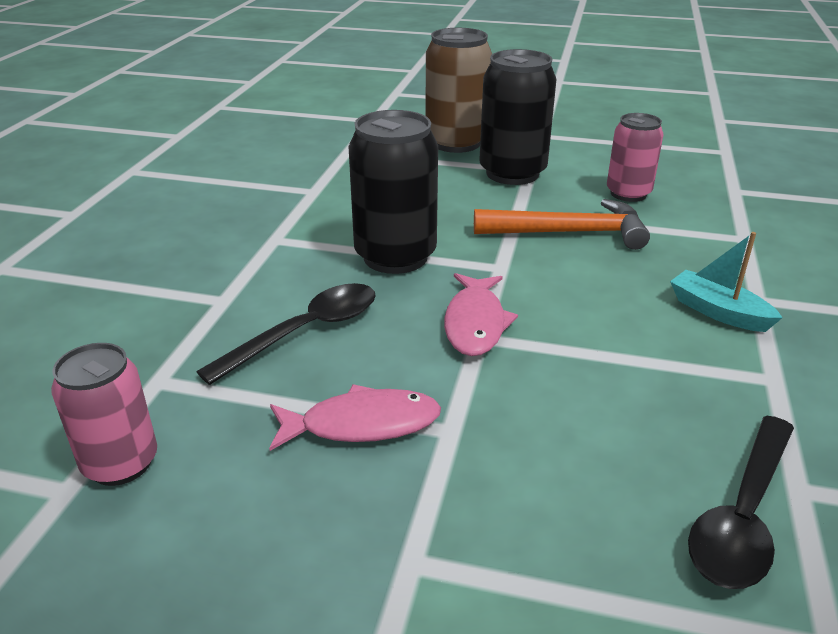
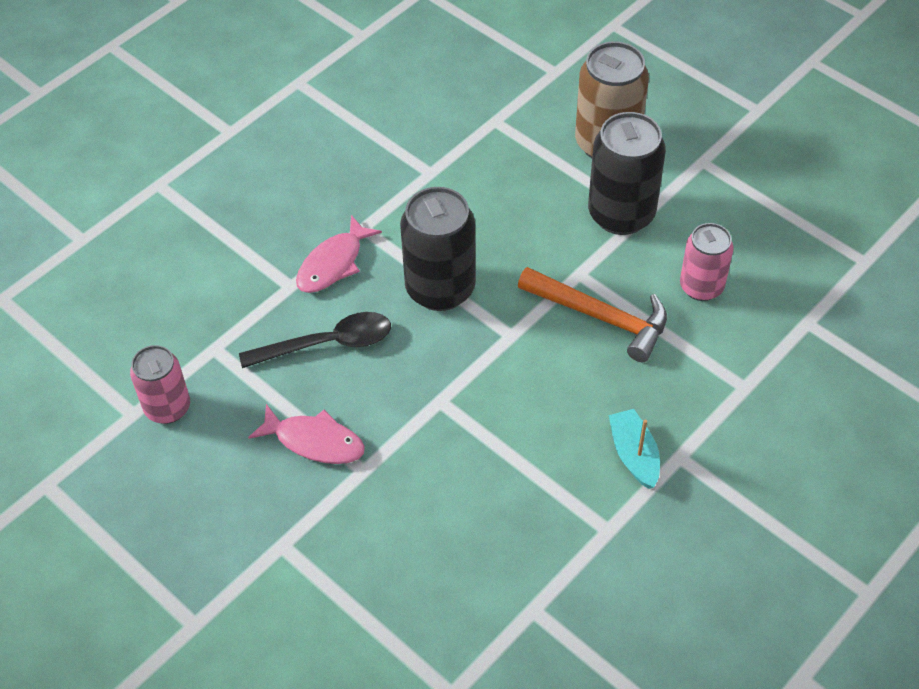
camera: 30 degrees right, 20 degrees up
pink fish [444,273,518,356] -> pink fish moved to [296,215,382,293]
black spoon [688,416,794,589] -> none

